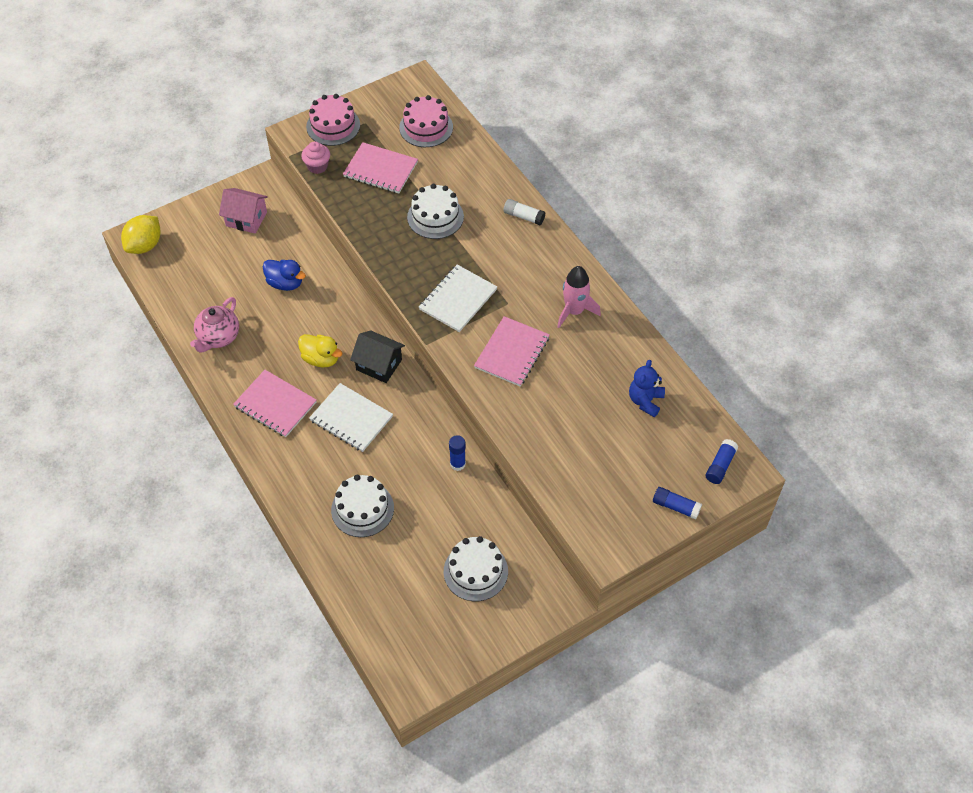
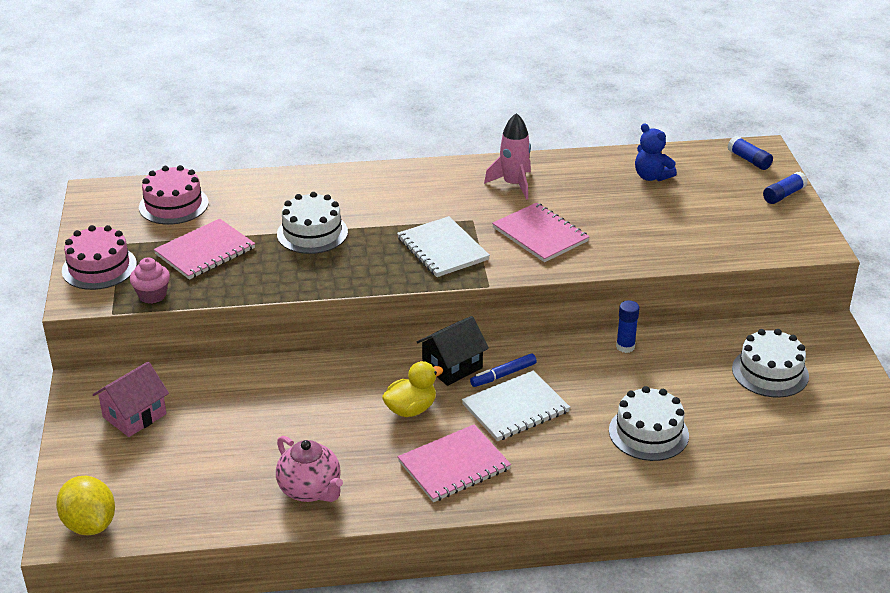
camera: 65 degrees left, 20 degrees down
blue duck [263,260,306,291] -> none
white glue stick [503,199,545,225] -> none
none -> blue marker [470,354,537,387]

